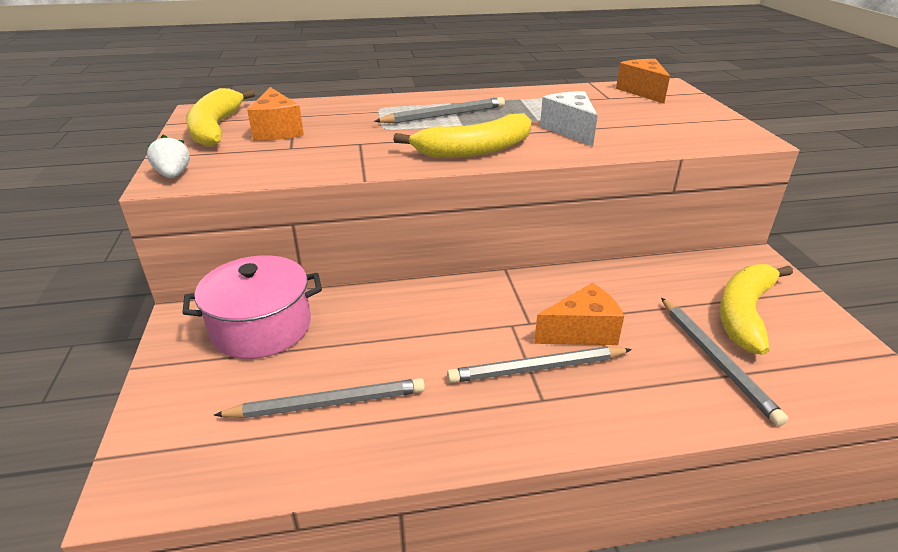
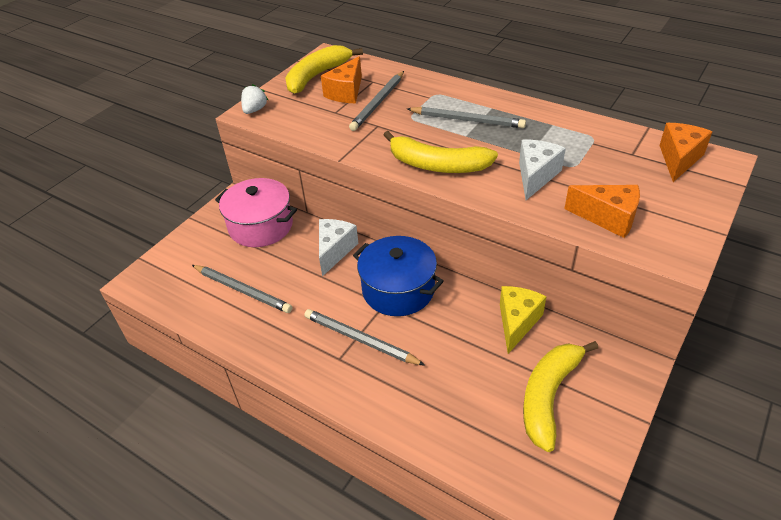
camera: 45 degrees right, 10 degrees up
orange cheese [534,283,624,345] -> orange cheese moved to [564,185,640,238]
grey pencil [661,298,788,426] -> grey pencil moved to [349,71,404,131]
yellow banana [720,264,793,355] -> yellow banana turned 45 degrees counterclockwise [523,341,598,452]
none -> white cheese [319,219,359,277]
none -> blue pot [353,236,444,316]
none -> yellow cheese [500,286,547,354]

